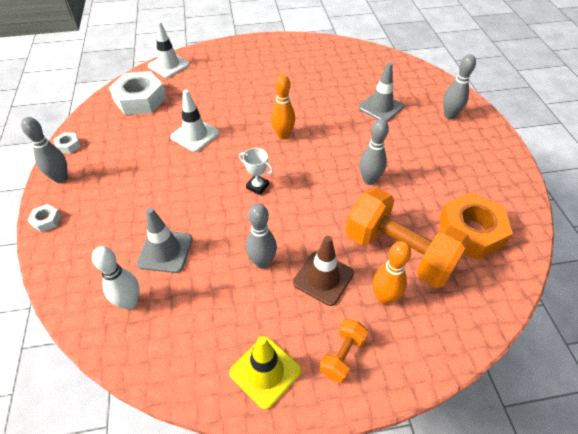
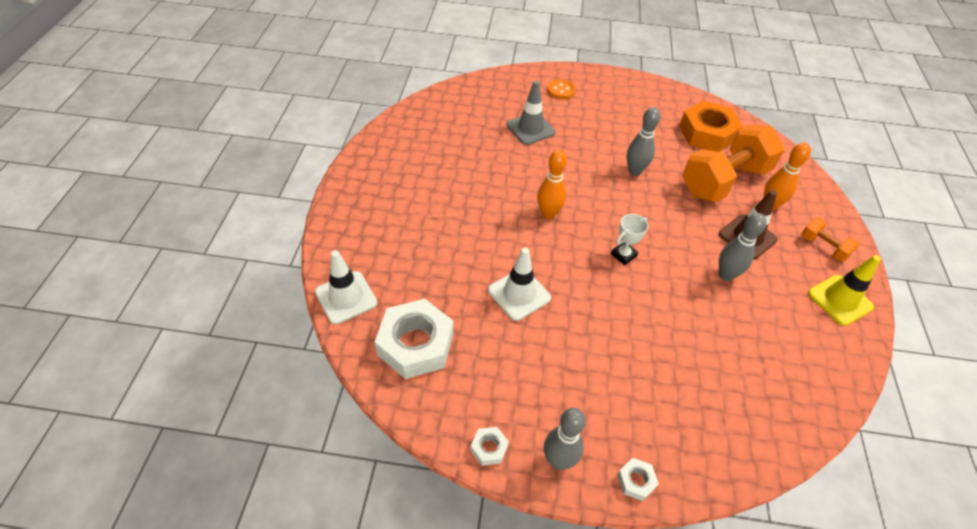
camera: 75 degrees left, 0 degrees up
white bowling pin [92,246,140,310] -> none
grey traffic cone [137,208,193,273] -> none
grey bowling pin [443,54,476,119] -> orange button [547,79,576,99]

